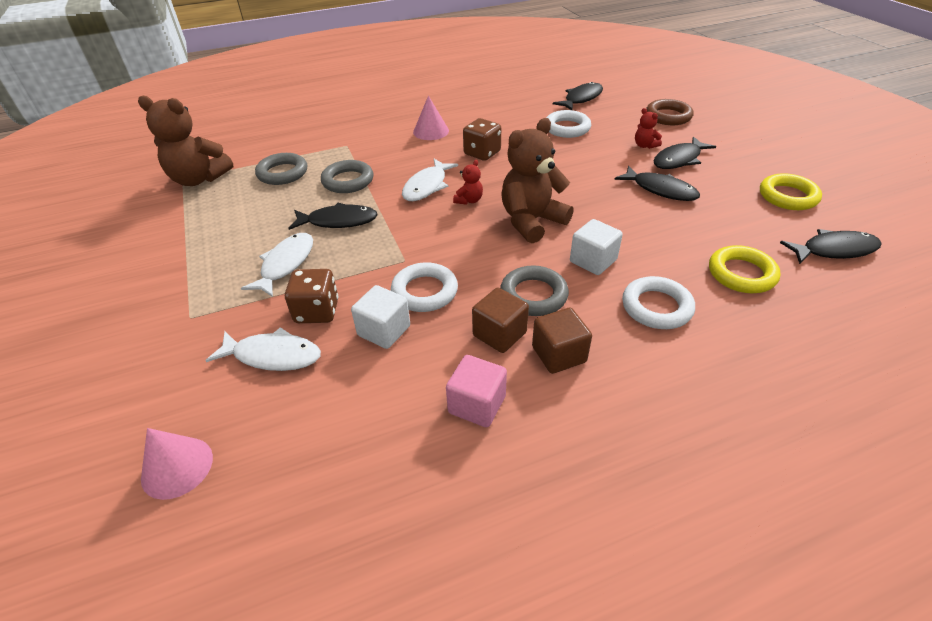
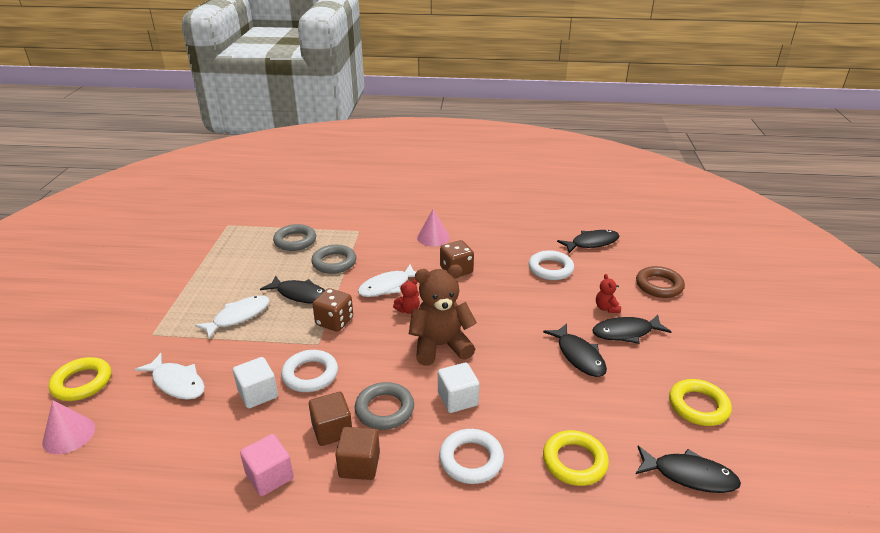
camera: 25 degrees right, 10 degrees down
brown teddy bear [138,96,233,186] -> none
brown dice [285,269,338,323] -> brown dice moved to [313,288,353,332]
none -> yellow ring [49,357,111,401]

